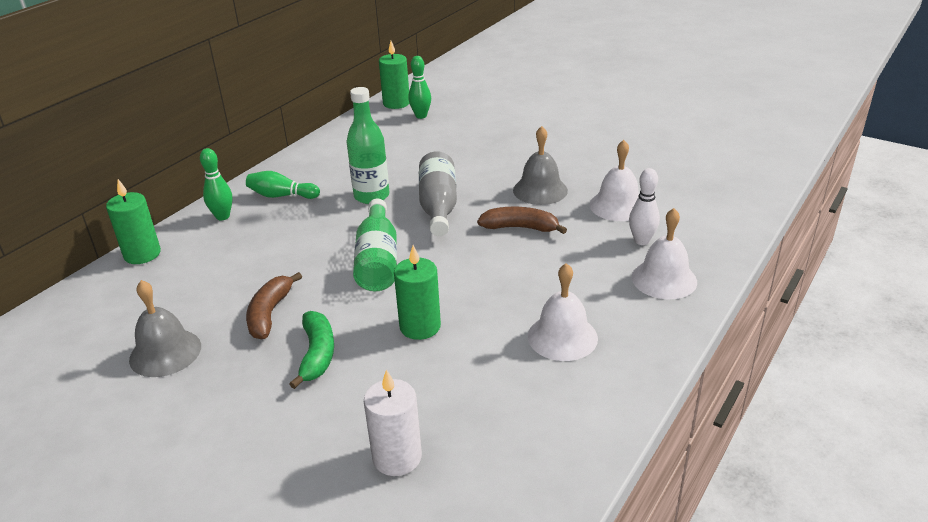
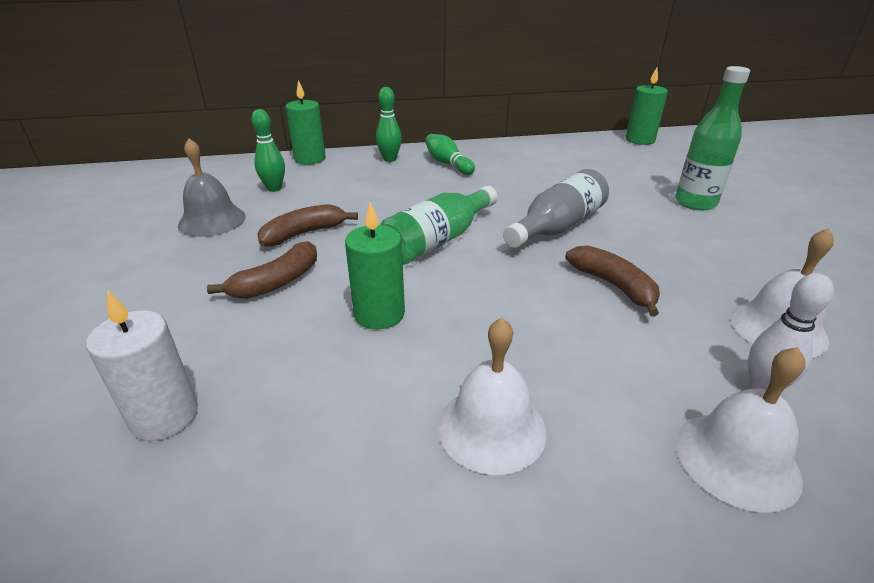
camera: 45 degrees right, 0 degrees up
green banana [289,311,334,389] -> brown banana [207,241,317,299]
green bottle [346,87,389,204] -> green bottle moved to [675,66,750,210]
green bowling pin [408,56,431,119] -> green bowling pin moved to [252,109,285,192]
grey bell [513,126,568,205] -> none

